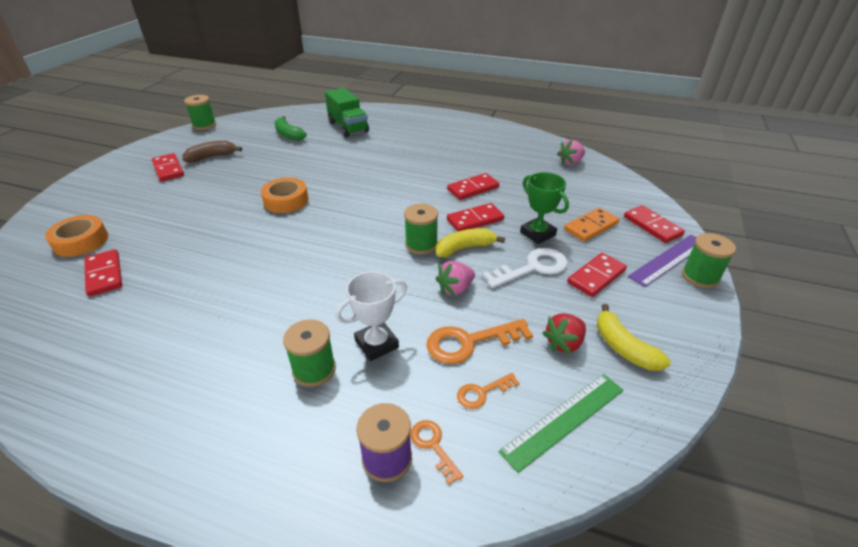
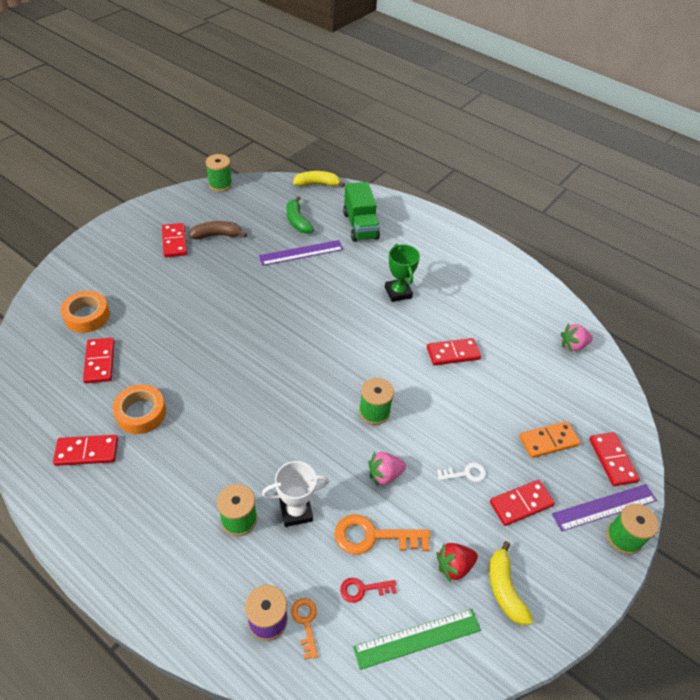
camera: 15 degrees right, 10 degrees up
orange tape [261,177,309,213] -> orange tape moved to [113,384,166,434]
yellow banana [435,228,505,258] -> yellow banana moved to [293,171,345,187]
red domino [447,203,504,232] -> red domino moved to [53,435,118,466]
orange key [457,373,520,409] -> red key [340,578,397,603]
white key [482,248,568,288] -> white key [437,462,486,482], size x0.56
green trophy [520,172,569,244] -> green trophy moved to [385,244,420,302]
none -> purple ruler [259,240,344,266]

